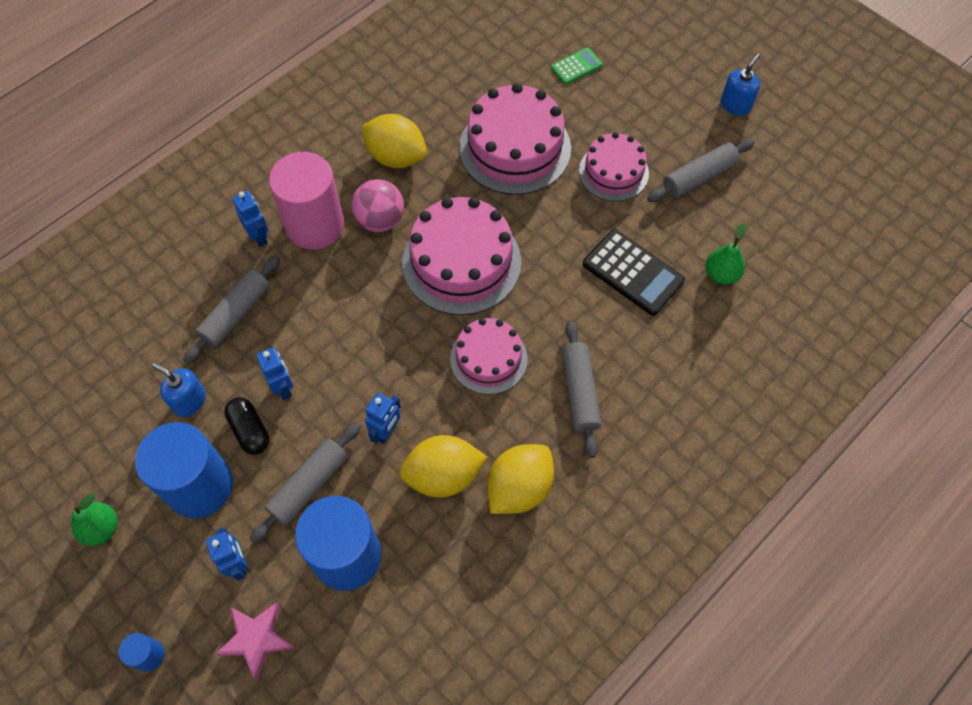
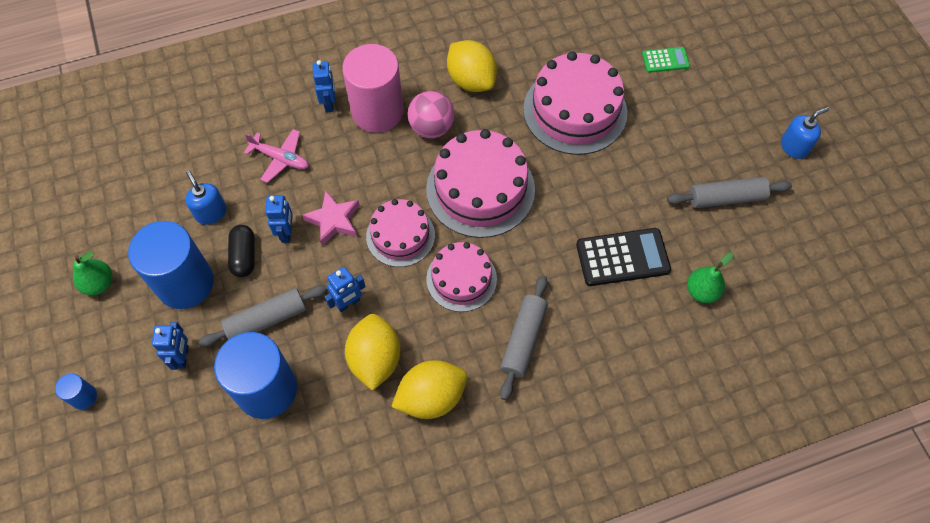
camera: 25 degrees right, 0 degrees up
grey rolling pin [184,255,280,363] -> pink plane [244,129,309,183]
pink star [216,602,294,680] -> pink star moved to [302,190,360,246]
yellow lemon [399,435,487,498] -> yellow lemon turned 75 degrees clockwise [345,314,401,391]
pink cake [579,132,649,202] -> pink cake moved to [366,199,435,267]
black calculator [583,229,685,316] -> black calculator turned 75 degrees counterclockwise [576,228,671,286]

